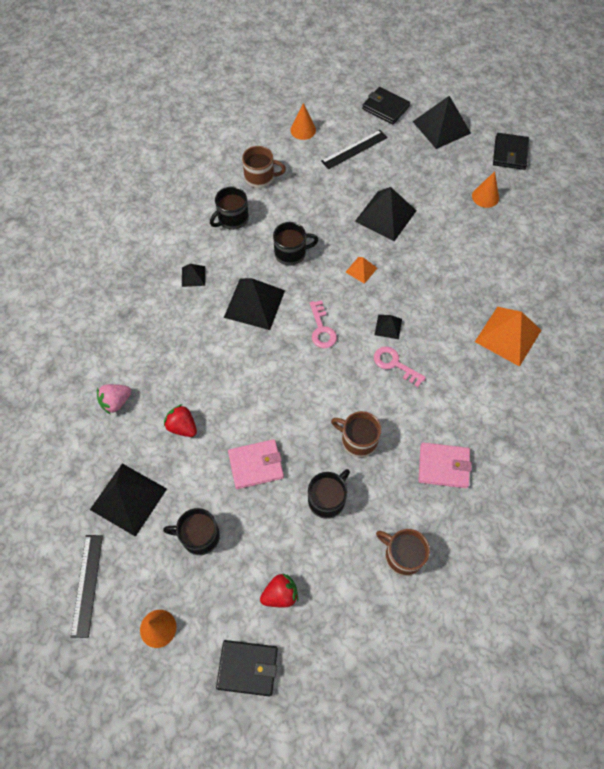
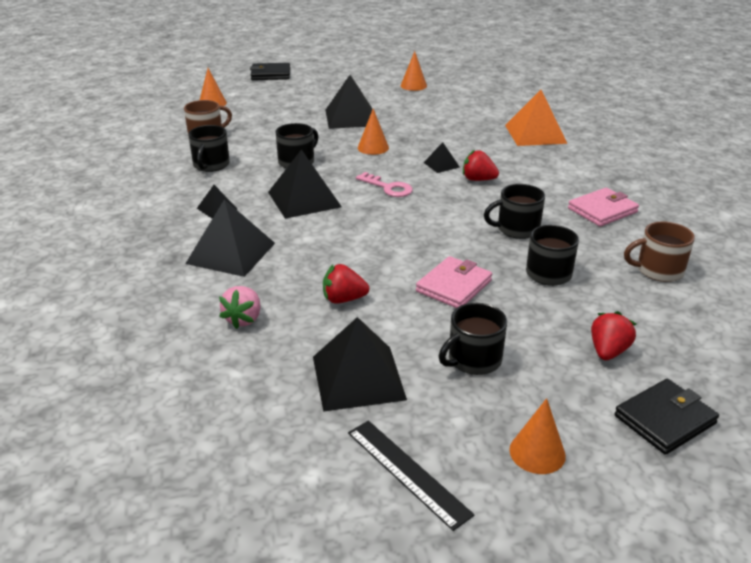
camera: 40 degrees left, 30 degrees down
black ruler [321,130,388,169] -> none
brown mug [331,411,381,458] -> black mug [484,184,545,239]
orange pyramid [346,257,377,284] -> orange cone [358,108,389,155]
pink key [374,346,426,387] -> red strawberry [463,150,499,181]
black pyramid [413,96,471,149] -> black pyramid moved to [185,199,275,277]
black wallet [493,133,529,170] -> none

